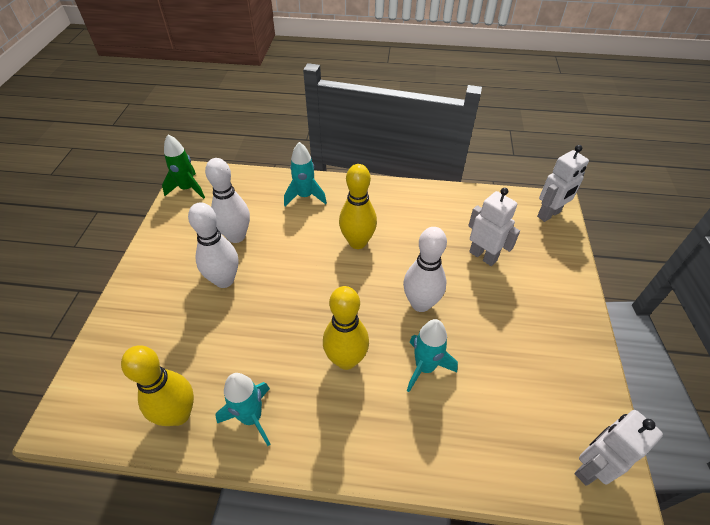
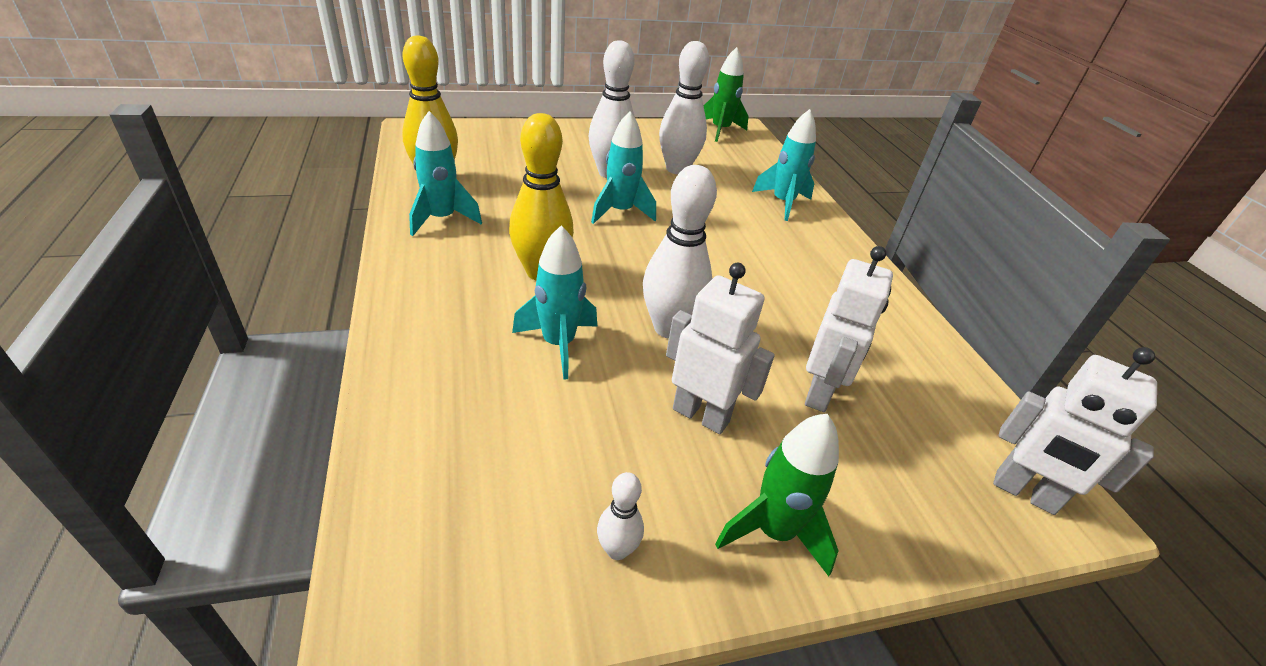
camera: 65 degrees right, 10 degrees down
yellow bowling pin [339,164,377,249] -> none
white robot [574,410,663,486] -> white robot moved to [666,263,775,434]
none -> turquoise rocket [591,111,656,224]
none -> white bowling pin [597,472,644,560]
none -> green rocket [715,414,839,576]

